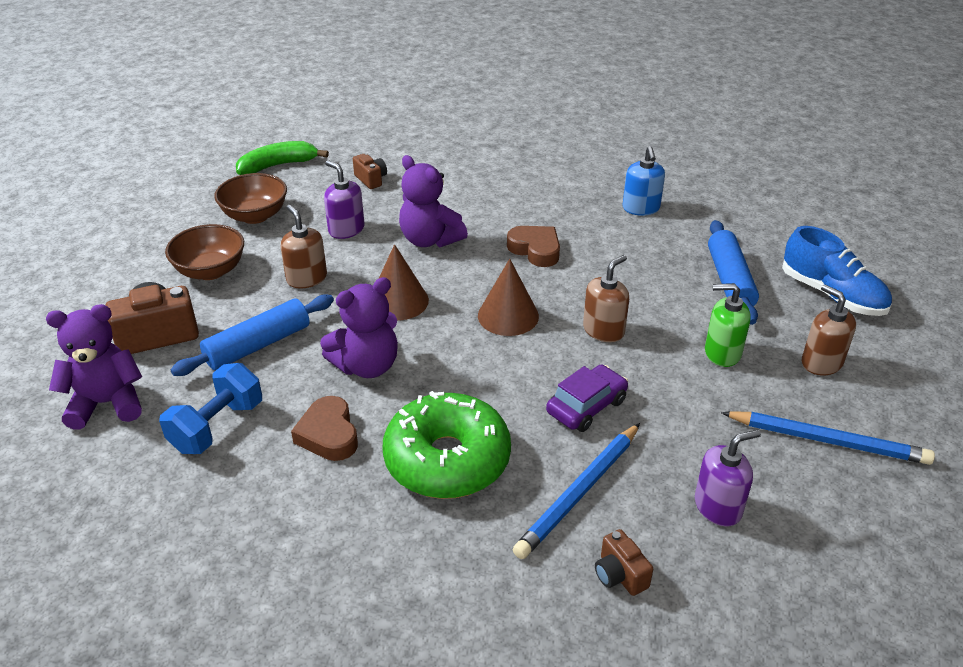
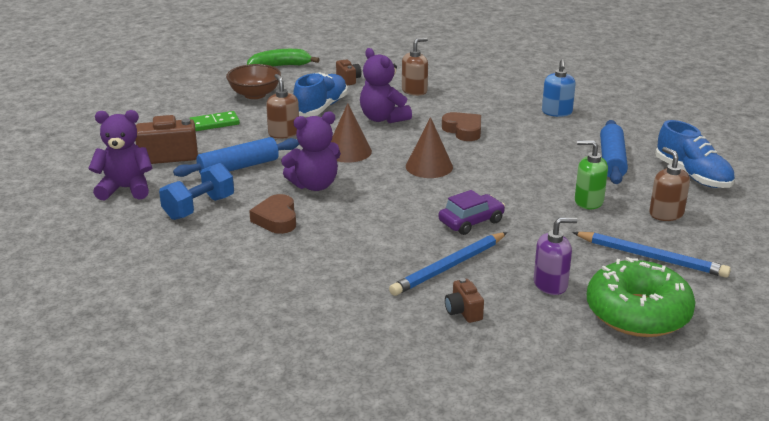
camera: 10 degrees right, 10 degrees down
brown bowl [165,224,244,280] -> green domino [189,111,240,131]
purple soap dispenser [324,160,365,239] -> blue shoe [293,72,348,117]
green donut [382,391,511,499] -> green donut moved to [587,257,696,337]
brown soap dispenser [583,255,629,342] -> brown soap dispenser moved to [402,37,428,96]

